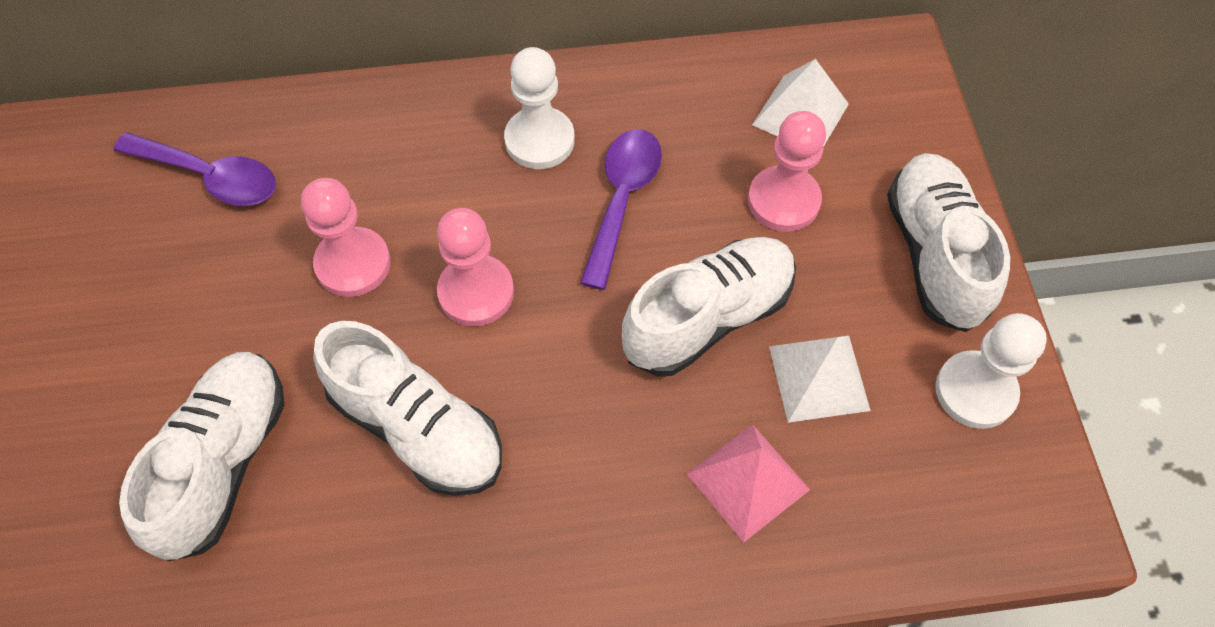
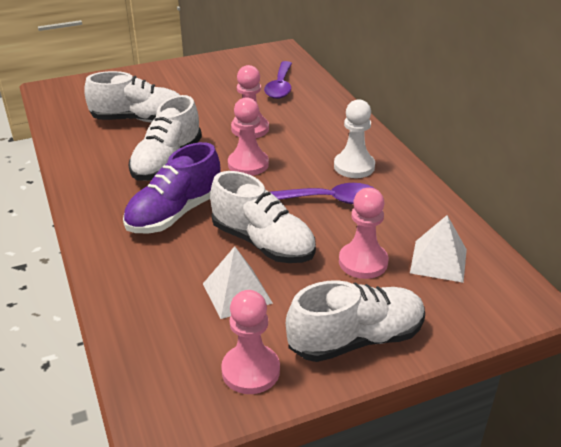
camera: 75 degrees right, 25 degrees down
pink pyramid [687,424,810,543] -> none
white pawn [935,313,1047,429] -> pink pawn [221,290,280,394]
none -> purple shoe [123,142,220,233]

